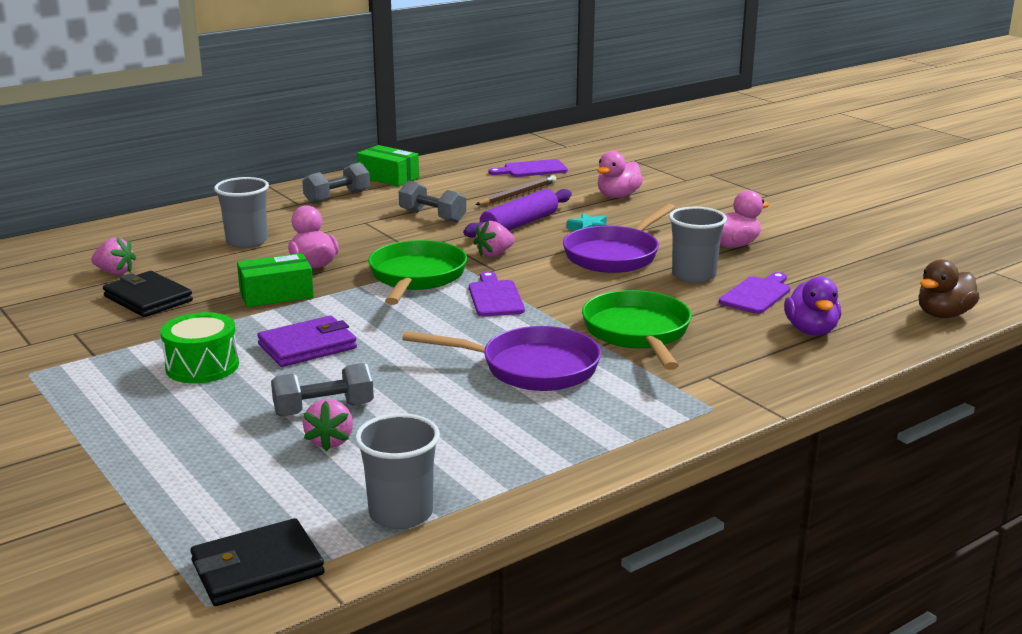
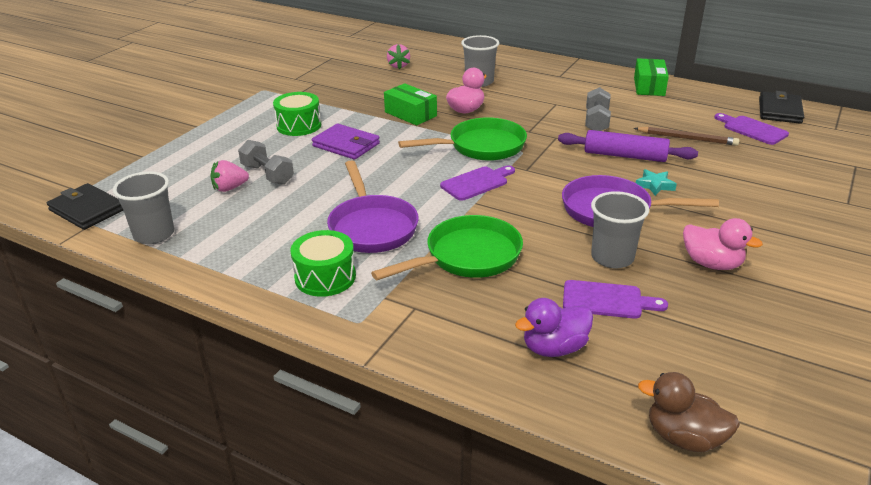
camera: 65 degrees right, 10 degrees up
black wallet [103,271,193,317] -> black wallet moved to [759,91,804,124]
grey dumbbell [302,162,370,204] -> none
pink strawberry [473,221,515,257] -> none
pink duck [597,151,643,198] -> none
none -> green drum [290,230,356,297]

